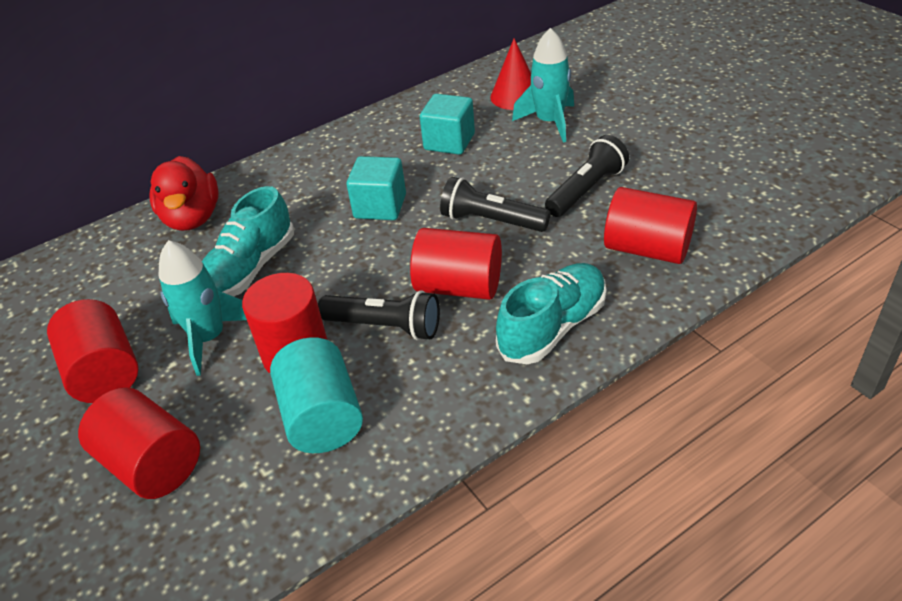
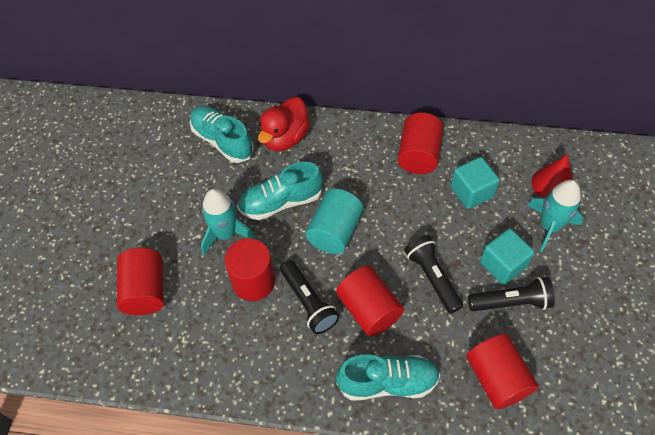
camera: 40 degrees right, 15 degrees up
red cylinder [47,299,139,403] -> red cylinder moved to [398,113,443,174]
turquoise cylinder [270,337,363,453] -> turquoise cylinder moved to [306,189,363,254]
turquoise cube [346,156,406,220] -> turquoise cube moved to [480,229,535,285]
none -> turquoise shoe [190,106,254,163]

